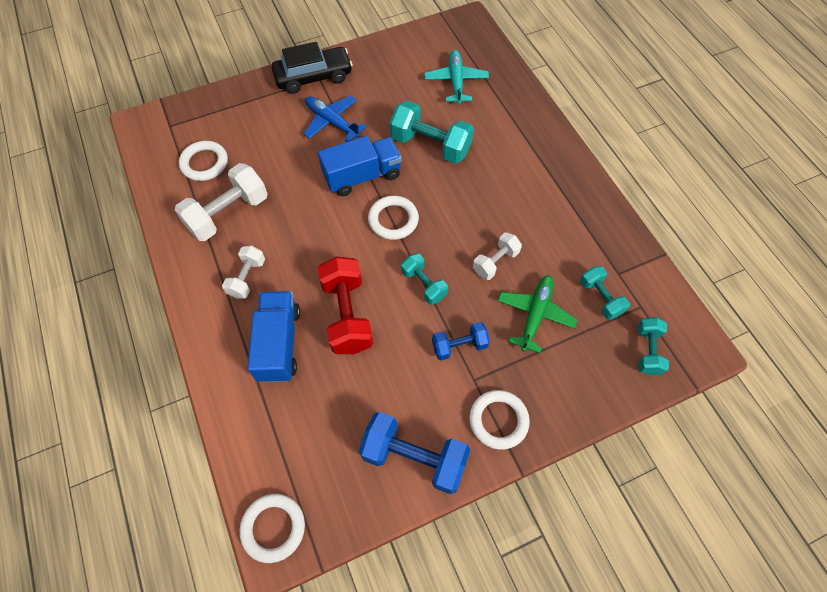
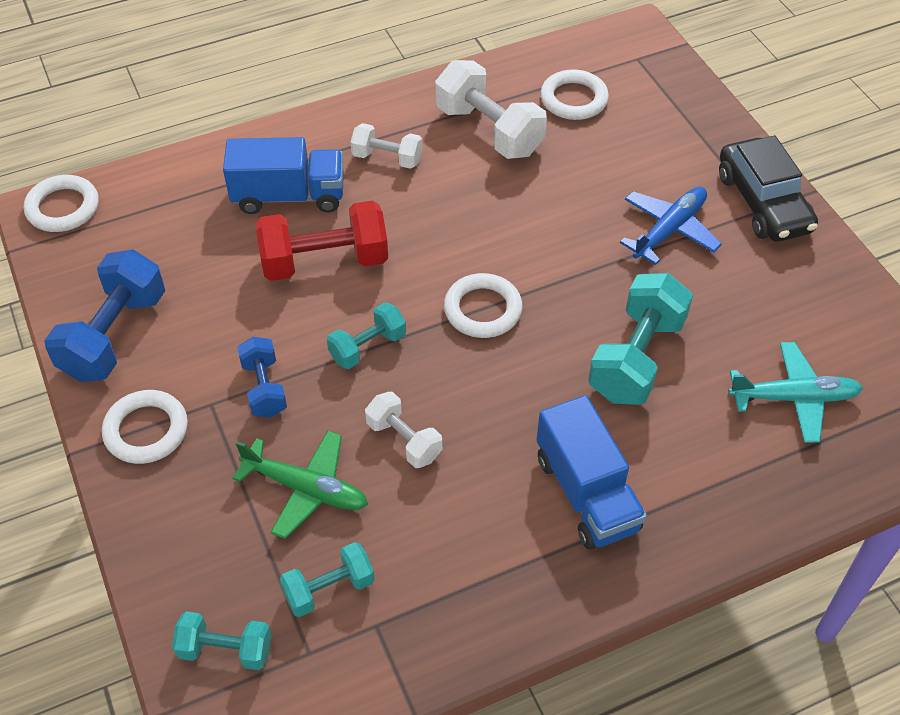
camera: 90 degrees right, 10 degrees down
blue truck [318,136,402,196] -> blue truck moved to [537,395,647,549]

